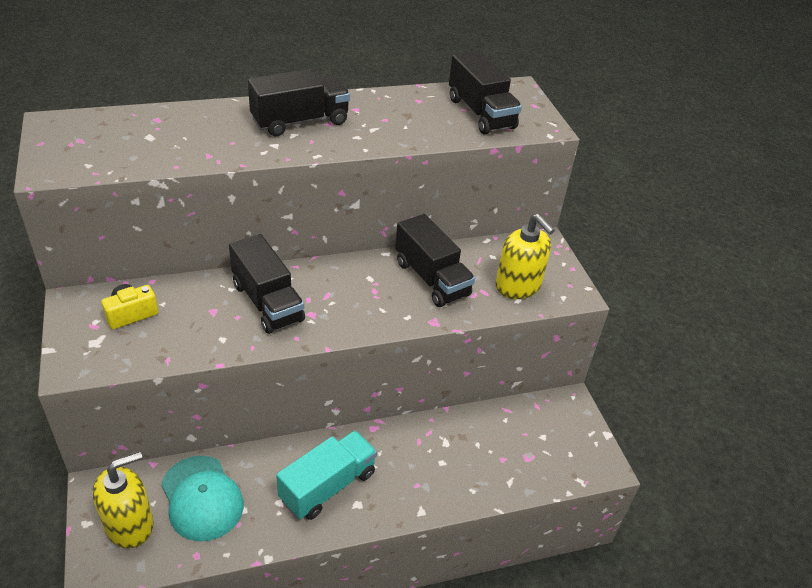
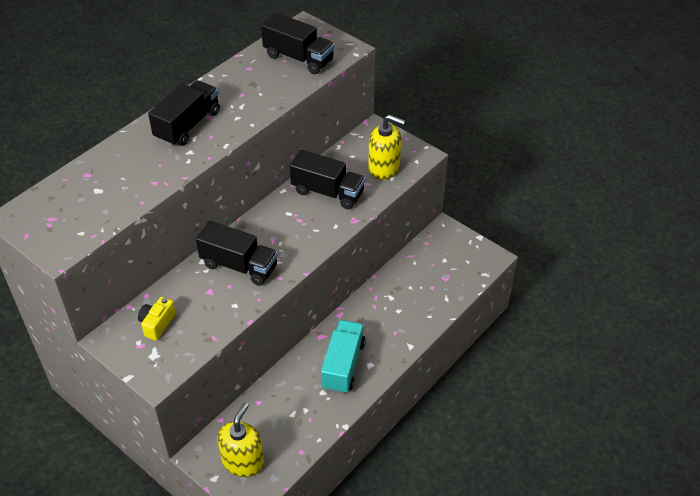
camera: 30 degrees left, 5 degrees up
turquoise cap [161,456,244,541] -> none

